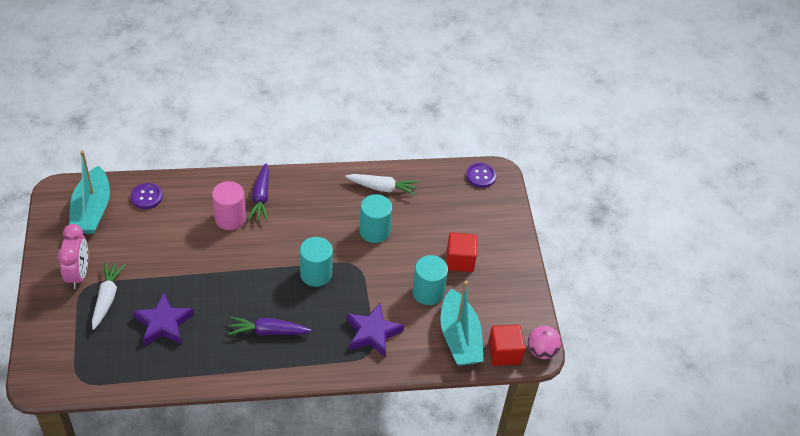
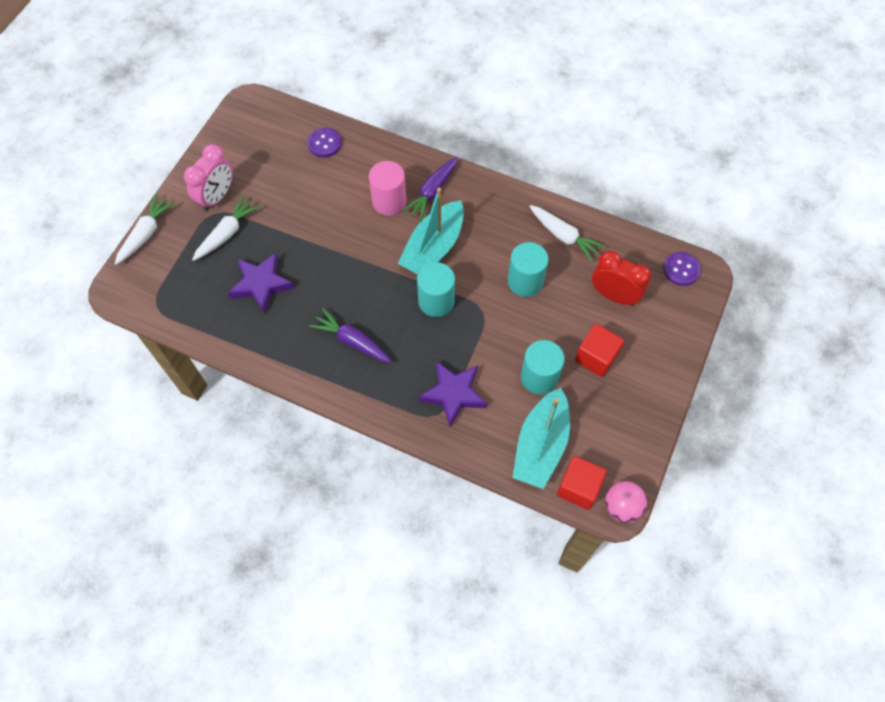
camera: 35 degrees right, 15 degrees up
turquoise boat [69,150,110,234] -> turquoise boat moved to [397,188,464,275]
none -> white carrot [115,194,175,265]
none -> red clock [592,250,651,306]

